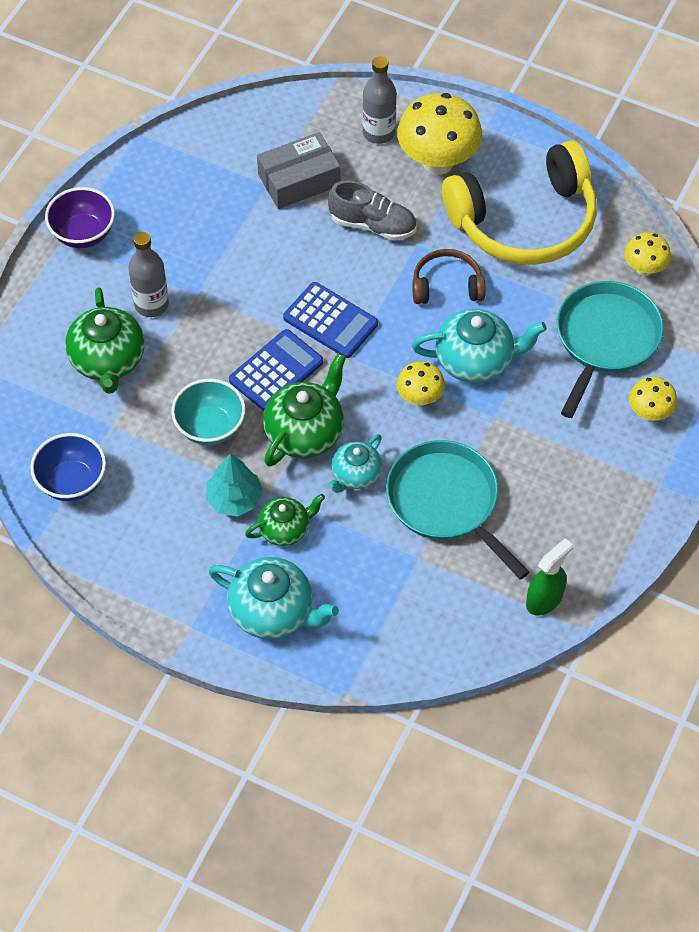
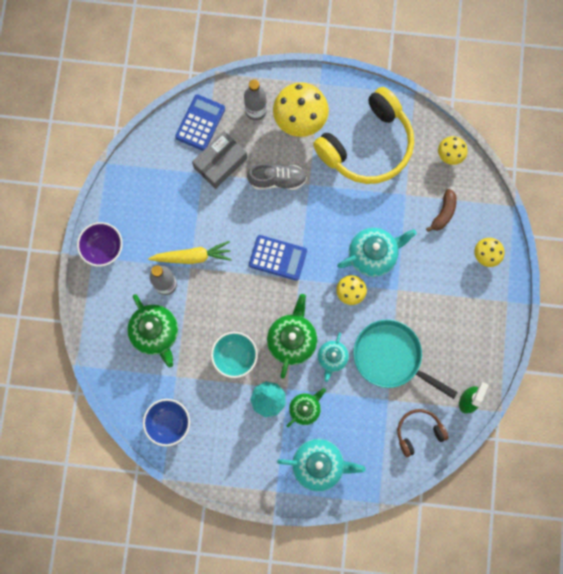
camera: 20 degrees left, 20 degrees up
blue calculator [229,329,323,411] -> blue calculator moved to [175,94,225,151]
brown headphones [412,249,486,304] -> brown headphones moved to [397,409,449,457]
turquoise pan [557,281,664,418] -> brown banana [426,189,457,232]
none -> yellow carrot [148,241,232,264]

